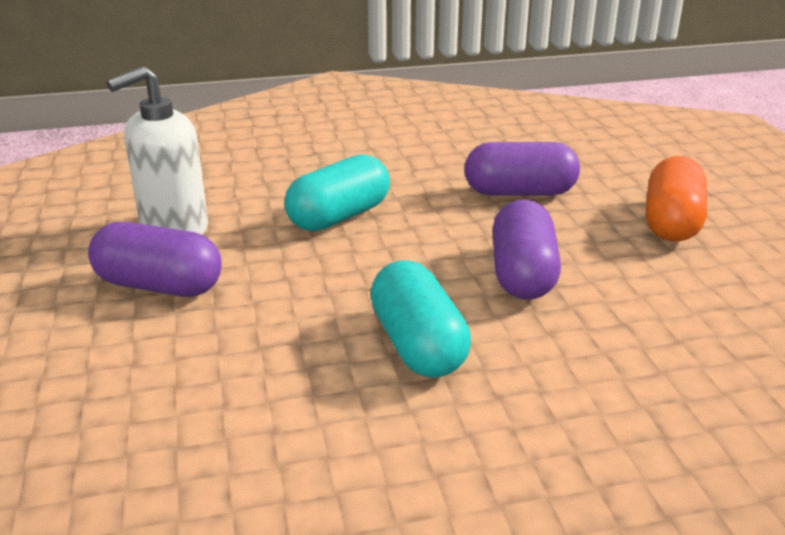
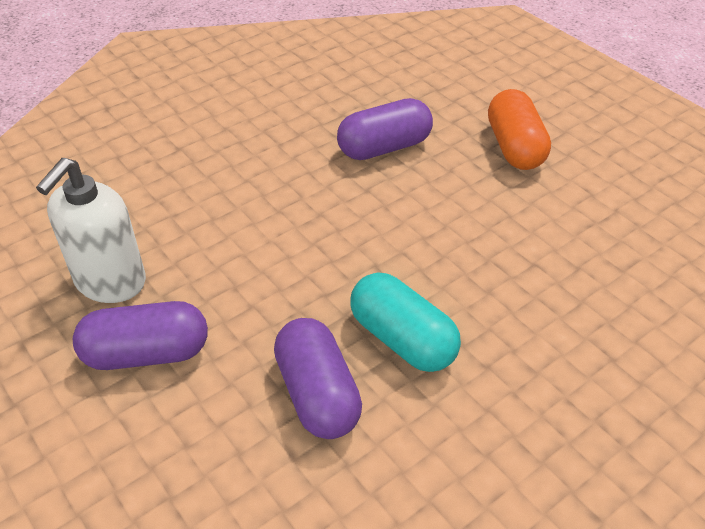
camera: 25 degrees left, 15 degrees up
turquoise capsule [284,154,390,231] -> none
purple capsule [492,200,561,300] -> purple capsule moved to [274,318,362,439]

